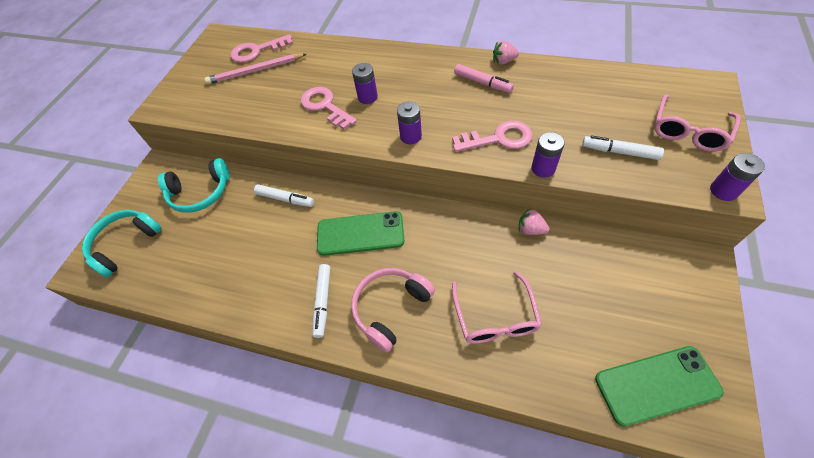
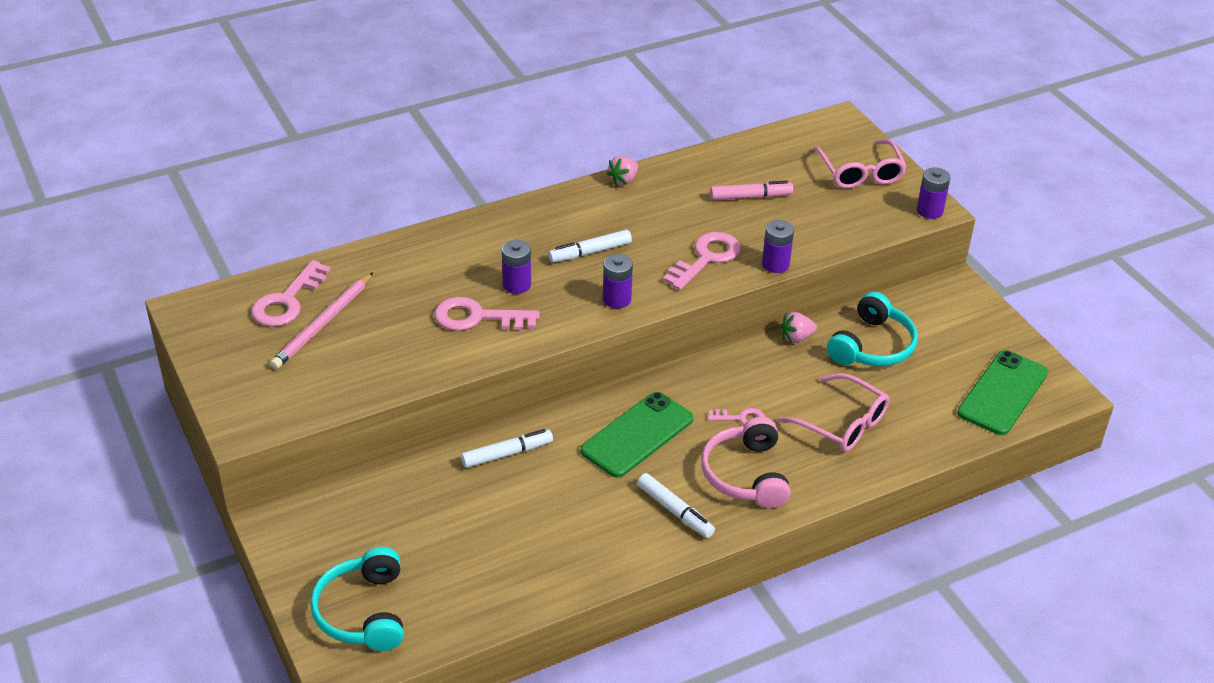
camera: 50 degrees left, 15 degrees down
turquoise headphones [158,158,230,213] -> turquoise headphones moved to [827,292,918,366]
pink marker [454,64,514,93] -> pink marker moved to [710,181,793,200]
white marker [582,135,664,160] -> white marker moved to [548,230,632,263]
none -> pink key [708,408,765,425]

